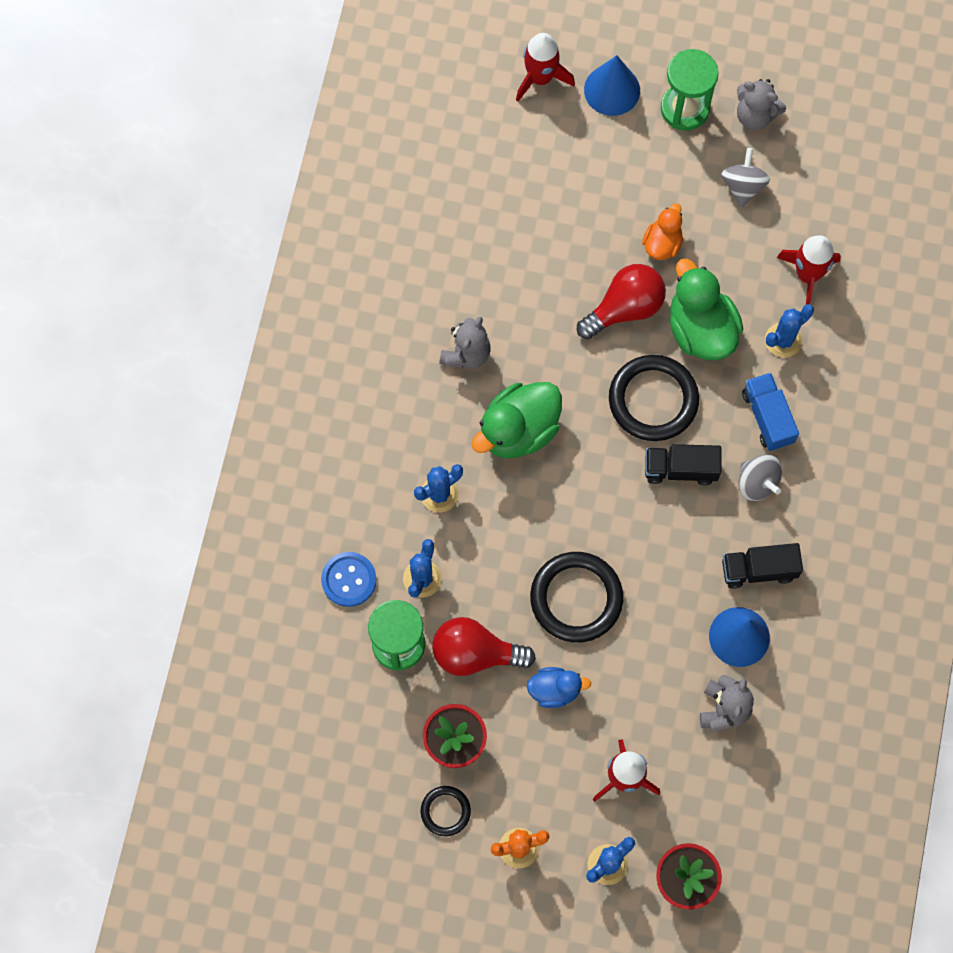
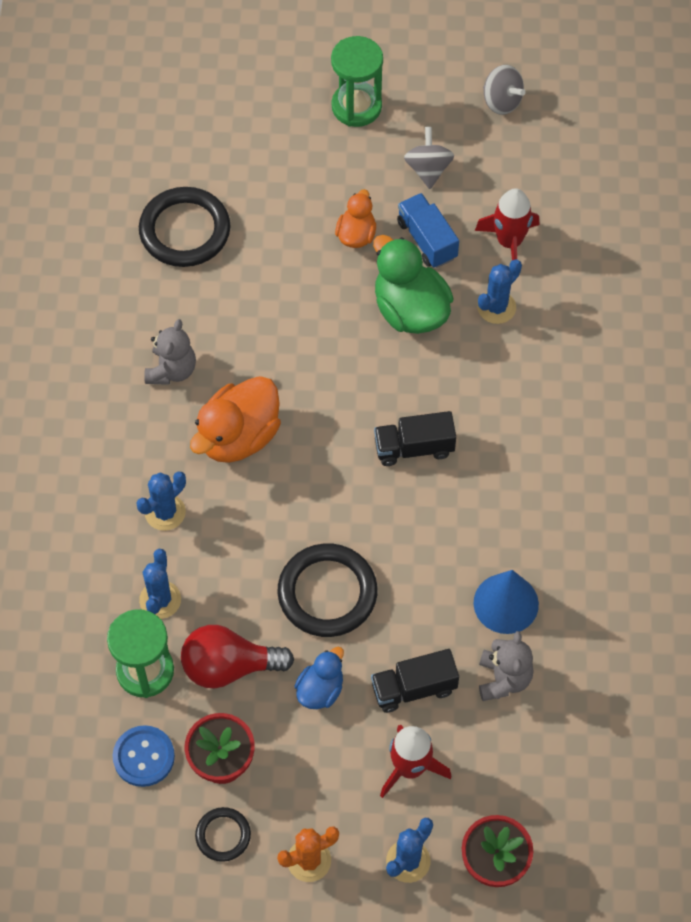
camera: 10 degrees left, 10 degrees down
blue button [321,552,377,607] -> blue button moved to [113,725,175,787]
green duck [471,382,562,458] -> orange duck [190,376,281,463]
red rocket [516,33,575,102] -> none
blue duck [527,667,591,708] -> blue duck turned 45 degrees counterclockwise [294,647,344,709]
red light bulb [577,264,666,339] -> none
blue cone [584,55,640,116] -> none
black ring [609,355,699,441] -> black ring moved to [139,187,230,267]
black truck [722,543,803,589] -> black truck moved to [371,649,459,713]
grey teddy bear [737,79,786,130] -> none
grey spinning top [739,454,782,501] -> grey spinning top moved to [483,65,525,115]
blue truck [742,372,799,451] -> blue truck moved to [397,193,459,268]

